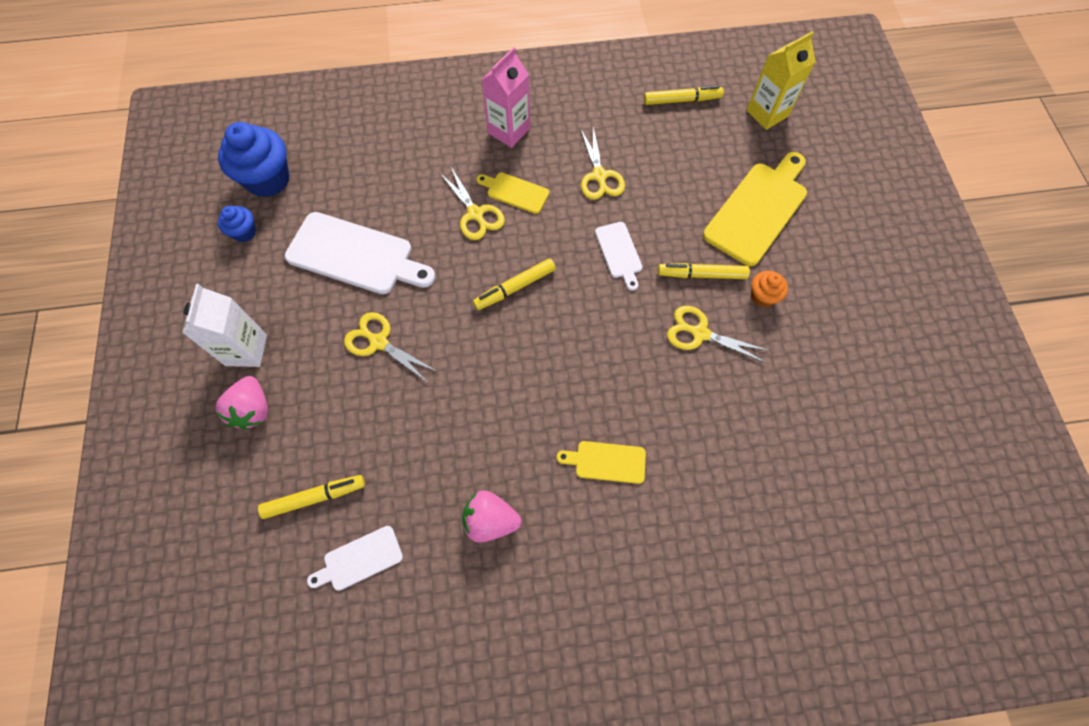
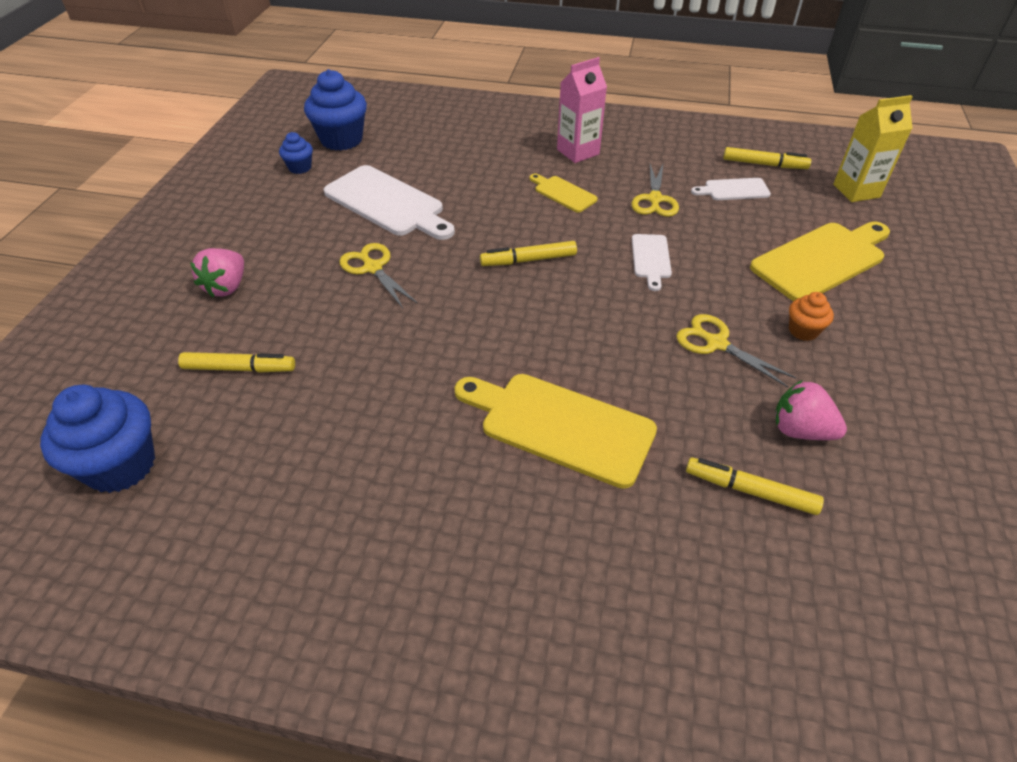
camera: 20 degrees right, 20 degrees down
white carton [182,284,267,367] -> none
white cutting board [307,526,403,591] -> white cutting board moved to [691,178,771,200]
yellow scissors [439,167,505,240] -> none
pink strawberry [462,490,522,543] -> pink strawberry moved to [775,380,847,440]
yellow cutting board [557,441,646,484] -> yellow cutting board [454,374,657,489], size x1.94
yellow marker [658,263,750,279] -> yellow marker moved to [686,457,824,515]
none -> blue cupcake [40,385,155,493]

